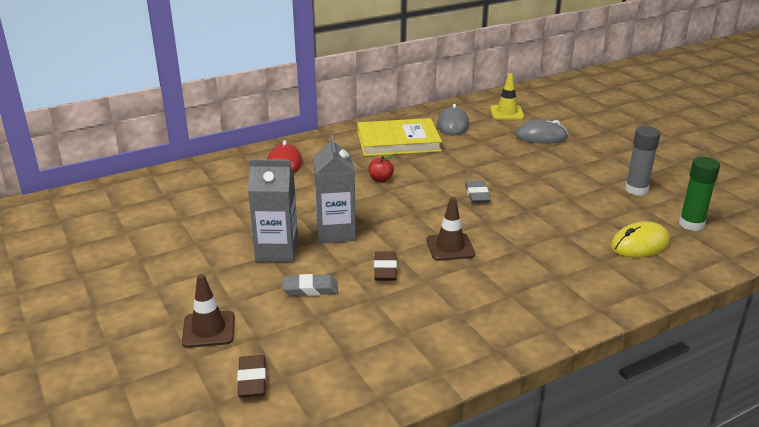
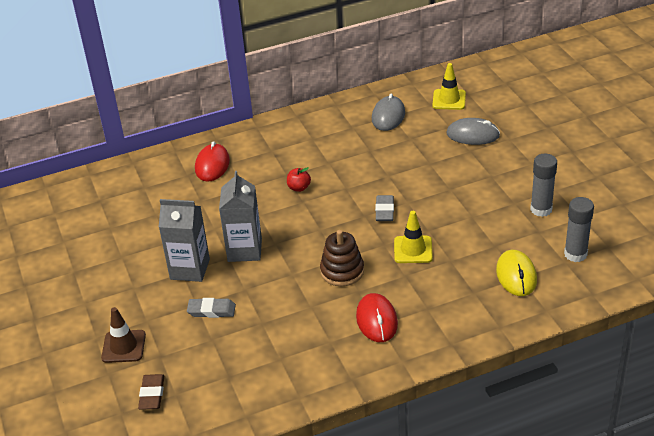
camera: 10 degrees right, 10 degrees up
yellow book [357,118,442,156] -> none
brown eraser [374,251,397,281] -> none
brown traffic cone [426,197,475,261] -> brown stacking toy [320,230,364,286]
yellow mouse [611,222,670,257] -> yellow mouse turned 75 degrees counterclockwise [496,250,537,296]
green glue stick [679,157,720,231] -> grey glue stick [564,197,594,262]
none -> red mouse [356,293,398,342]
none -> yellow traffic cone [394,211,433,263]

